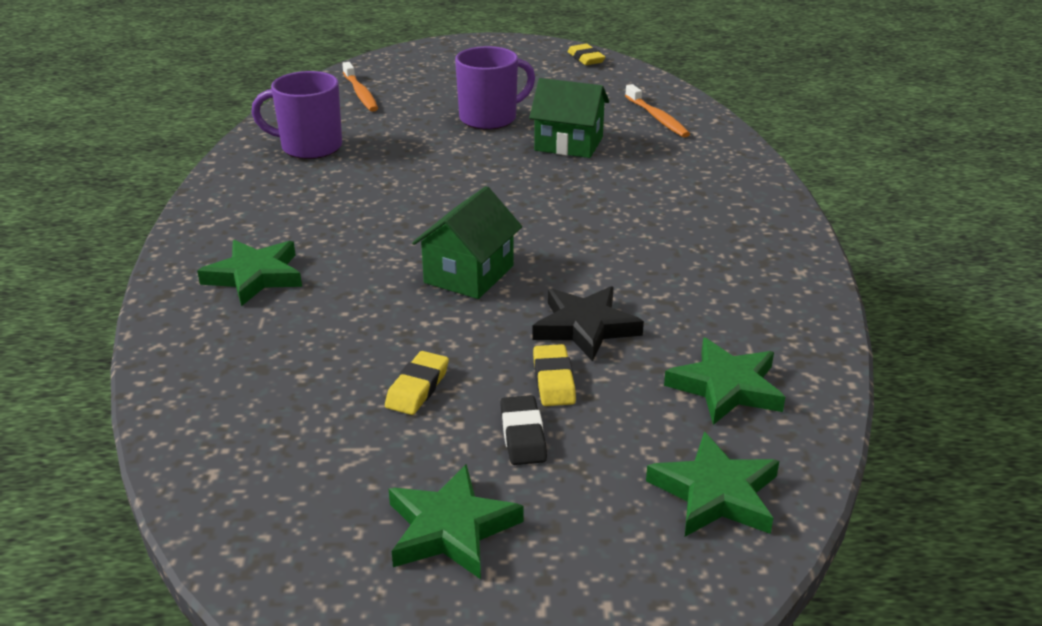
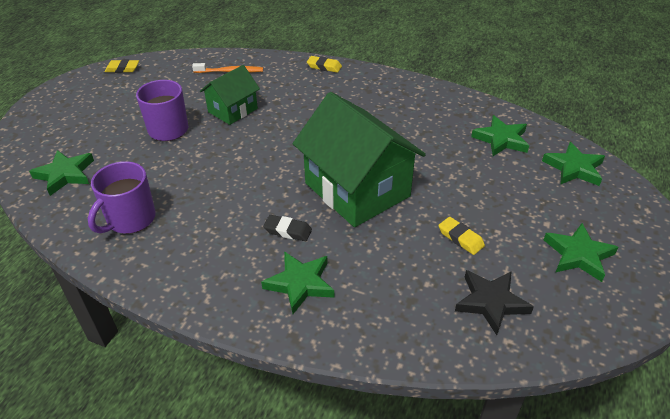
camera: 65 degrees left, 10 degrees up
orange toothbrush [342,62,378,112] -> green star [29,150,94,196]
green house [412,186,522,299] -> green house [292,92,426,227], size x1.85
black eraser [500,395,547,465] -> black eraser moved to [263,215,312,241]
black star [532,286,644,362] -> black star moved to [455,270,534,335]
yellow eraser [533,344,576,406] -> yellow eraser moved to [307,56,342,73]

